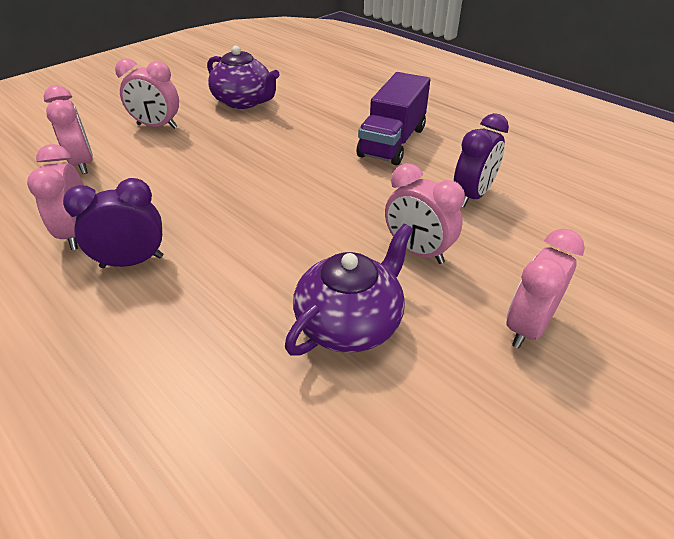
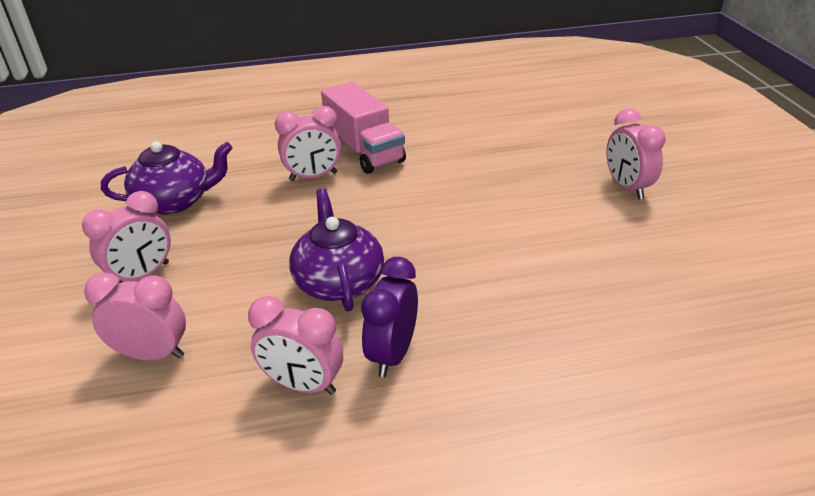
camera: 55 degrees left, 5 degrees down
purple teapot [285,224,413,356] -> purple teapot moved to [289,188,384,311]
purple truck [357,72,430,166] -> pink truck [321,82,406,174]
pink clock [385,163,465,264] -> pink clock moved to [275,106,341,181]
purple clock [454,113,509,207] -> none

